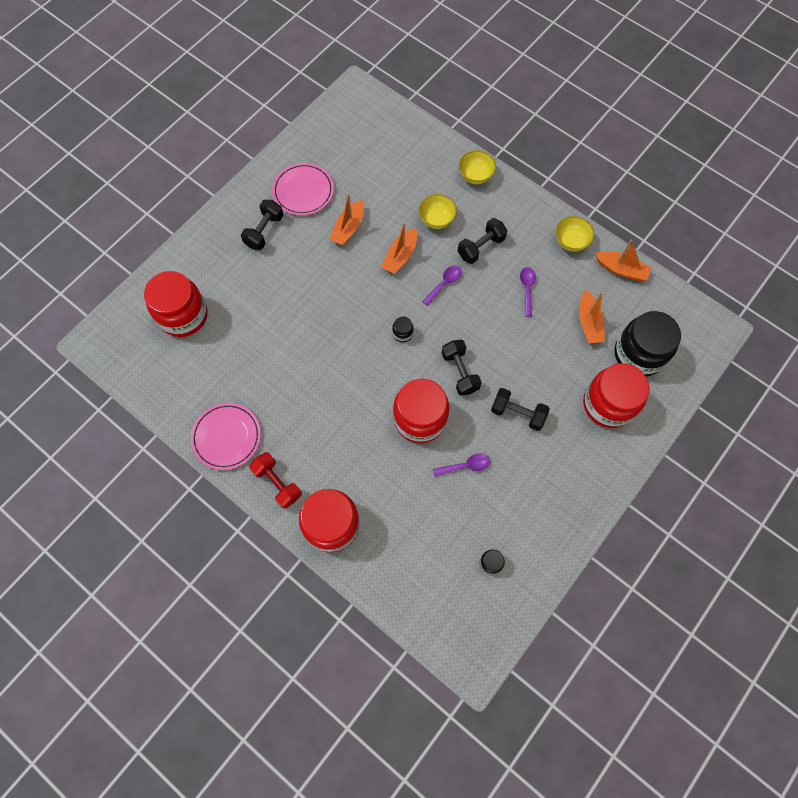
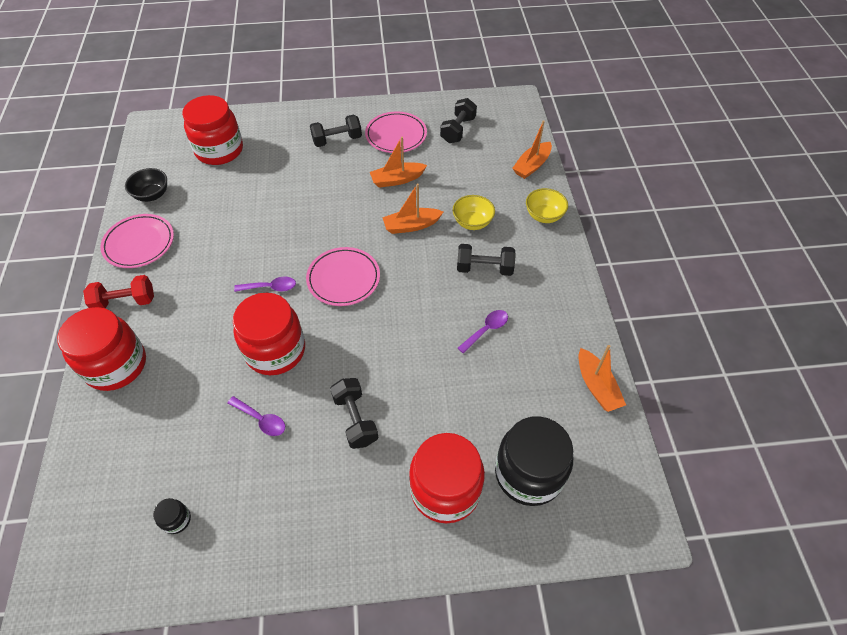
camera: 45 degrees right, 15 degrees down
red dumbbell [249,452,302,509] -> red dumbbell turned 75 degrees clockwise [83,275,154,308]
black jar [392,316,414,342] -> pink plate [306,247,380,306]
purple spoon [422,265,462,306] -> purple spoon moved to [234,276,296,292]
black dumbbell [442,340,482,396] -> black dumbbell moved to [440,98,477,143]
yellow bowl [555,216,595,252] -> none
orange boat [579,290,605,343] -> orange boat moved to [512,120,552,179]
none -> black bowl [125,168,167,202]

